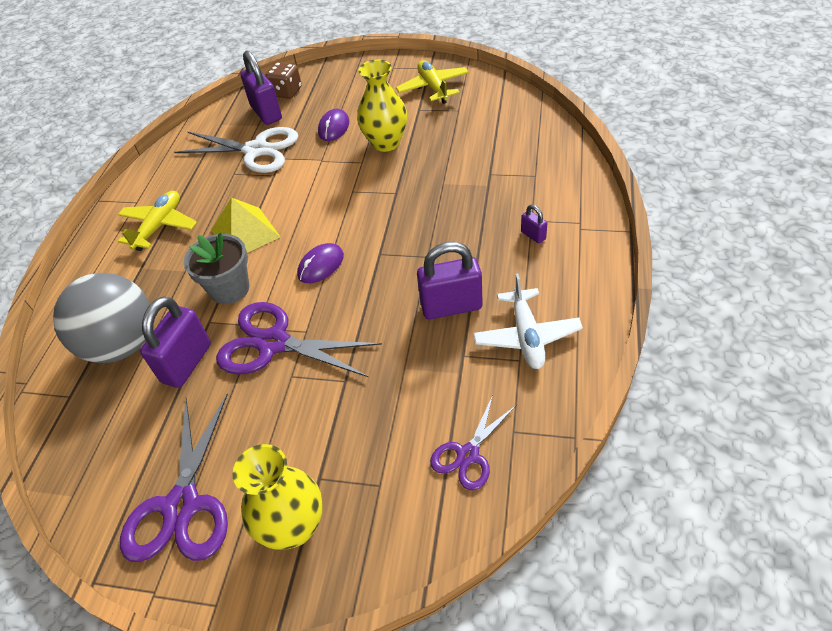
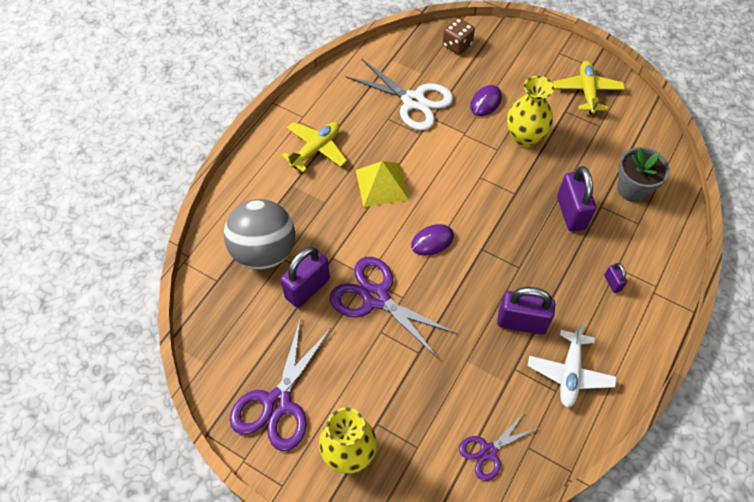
camera: 15 degrees right, 10 degrees up
grey flower pot [184,233,249,304] -> grey flower pot moved to [617,147,670,202]
purple padlock [240,51,282,125] -> purple padlock moved to [557,166,596,231]

